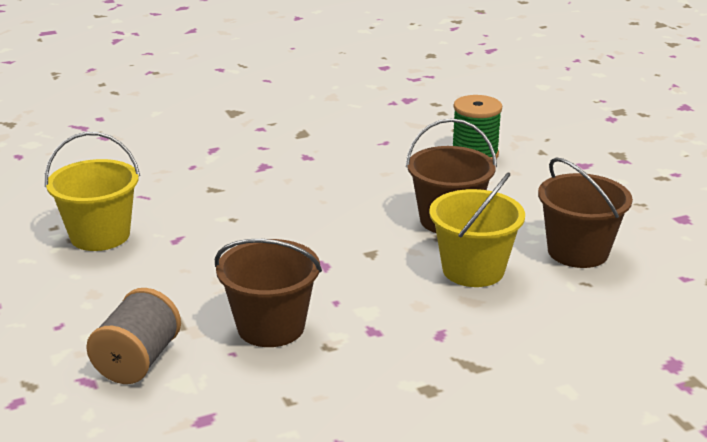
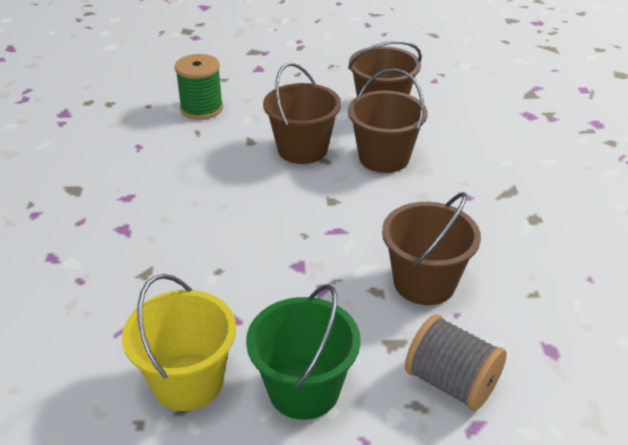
camera: 70 degrees left, 10 degrees up
yellow bucket [429,172,525,287] -> brown bucket [348,68,427,173]
none -> green bucket [246,284,361,420]

